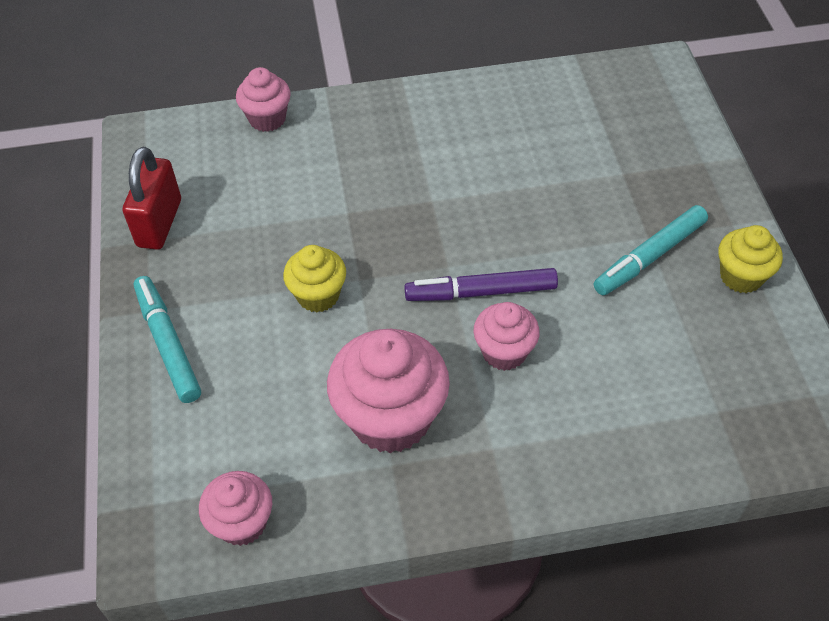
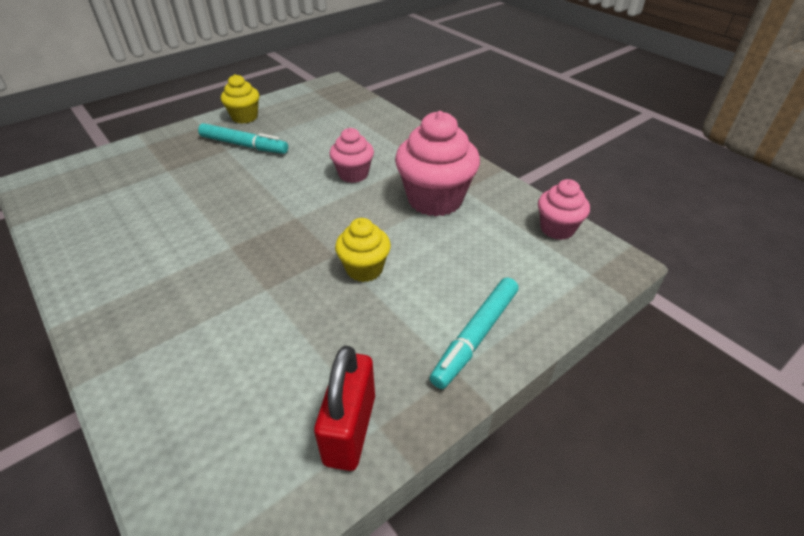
camera: 120 degrees left, 10 degrees down
red padlock [123,147,181,250] -> red padlock turned 60 degrees counterclockwise [314,346,375,471]
pink cupcake [236,67,291,132] -> none
purple marker [404,268,558,301] -> none

